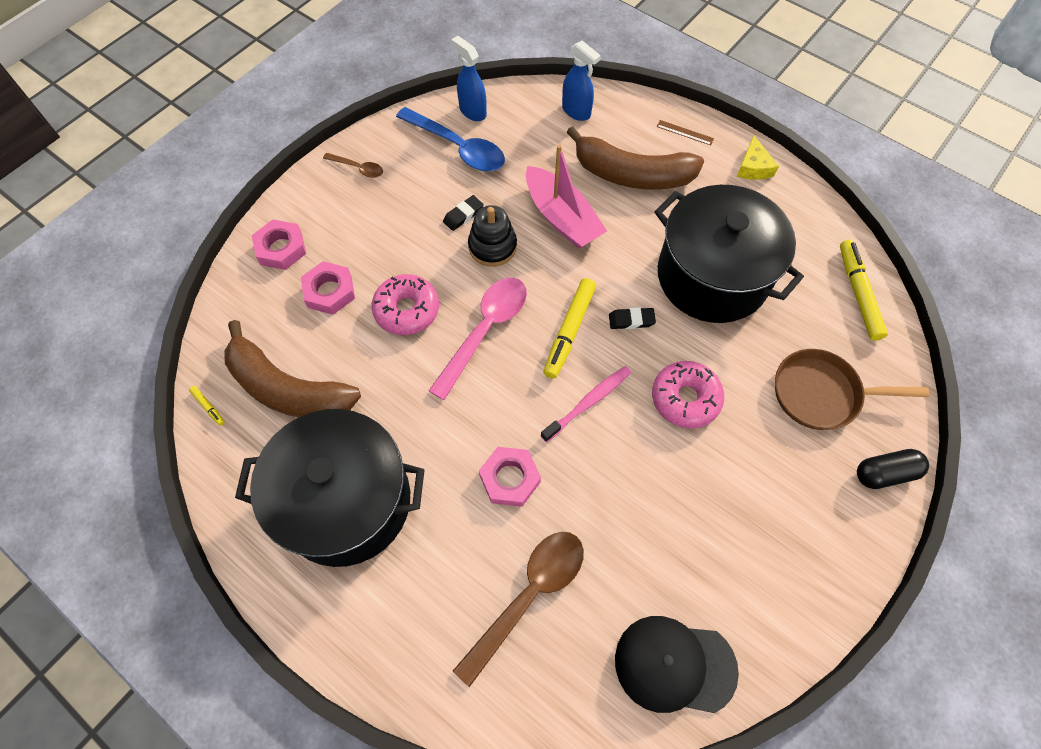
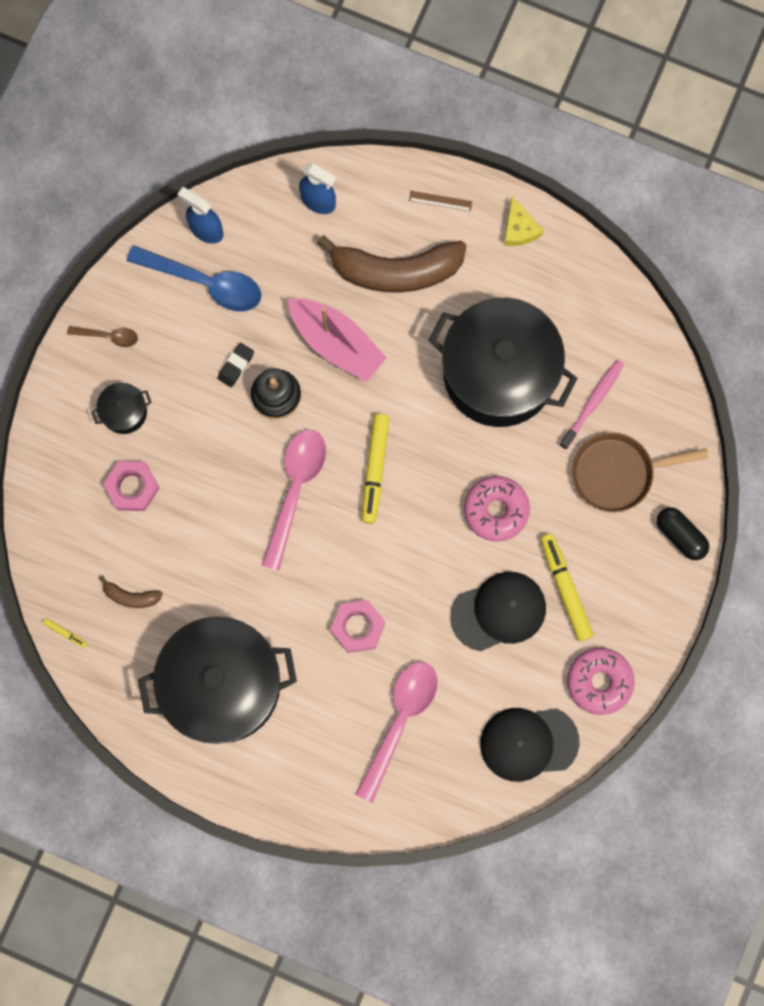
camera: 15 degrees left, 15 degrees up
brown banana [224,320,361,417] -> brown banana [99,575,163,608], size x0.43
pink nut [252,219,306,270] -> none
pink donut [371,274,439,335] -> pink donut moved to [567,648,635,715]
brown spoon [453,532,584,687] -> pink spoon [356,662,438,803]
pink toothbrush [540,366,631,442] -> pink toothbrush moved to [560,360,624,450]
black eraser [609,307,656,329] -> none
yellow marker [840,240,888,341] -> yellow marker moved to [540,533,593,641]
black capsule [857,449,929,489] -> black capsule turned 75 degrees clockwise [657,507,709,560]
none -> black pot [91,383,152,434]
none -> black cap [450,572,546,651]

